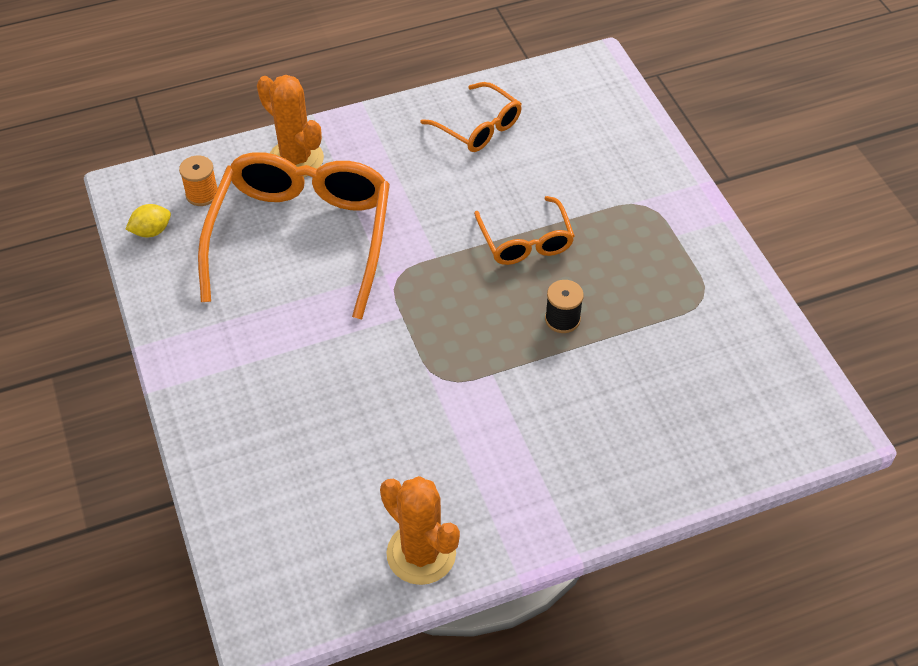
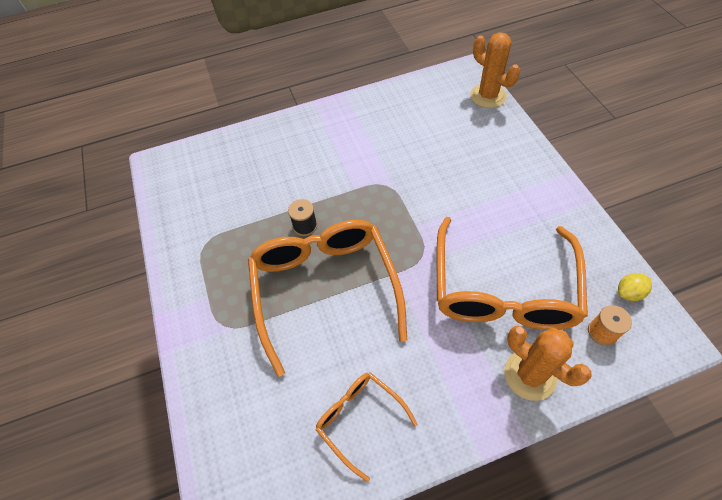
camera: 175 degrees left, 5 degrees up
orange cactus [380,476,460,585] -> orange cactus moved to [470,32,520,108]
orange glasses [474,196,575,265] -> orange glasses [248,220,407,377], size x1.98

